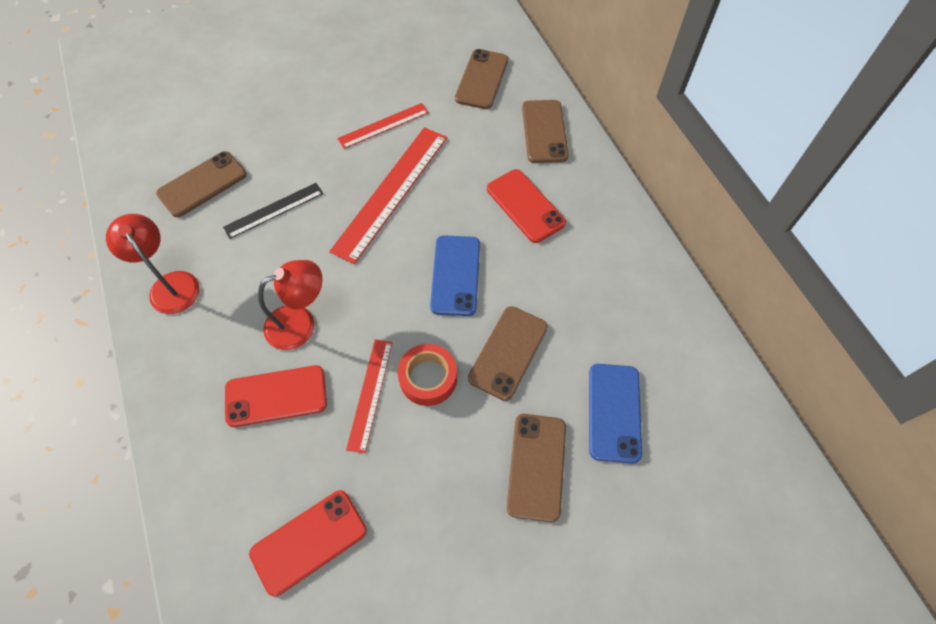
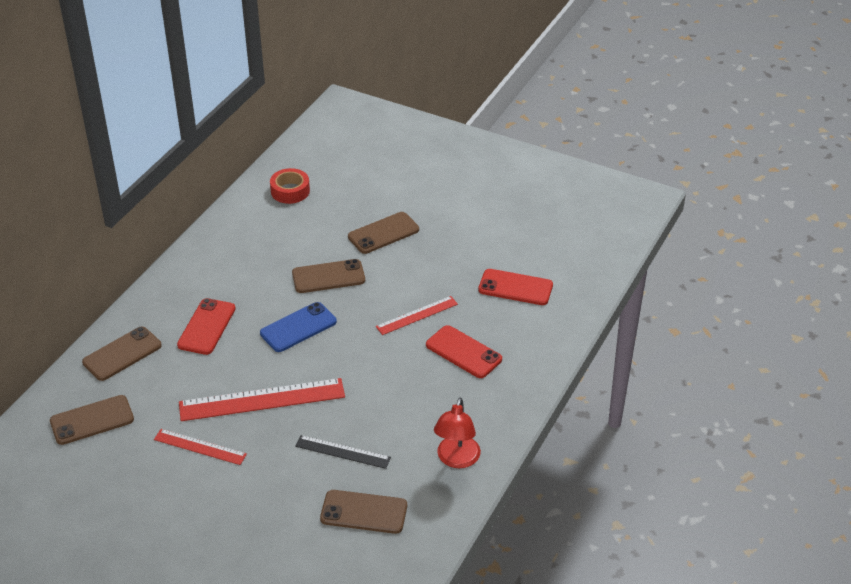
camera: 130 degrees left, 20 degrees down
red lamp [258,260,322,350] -> none
red tape [398,344,457,406] -> red tape moved to [270,168,310,204]
blue phone [589,364,642,464] -> none

